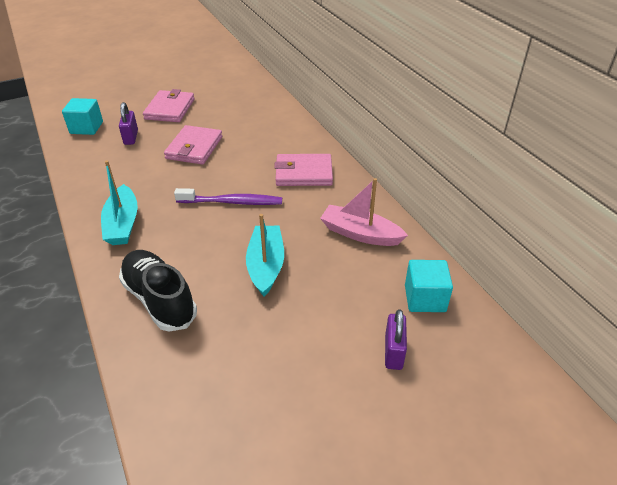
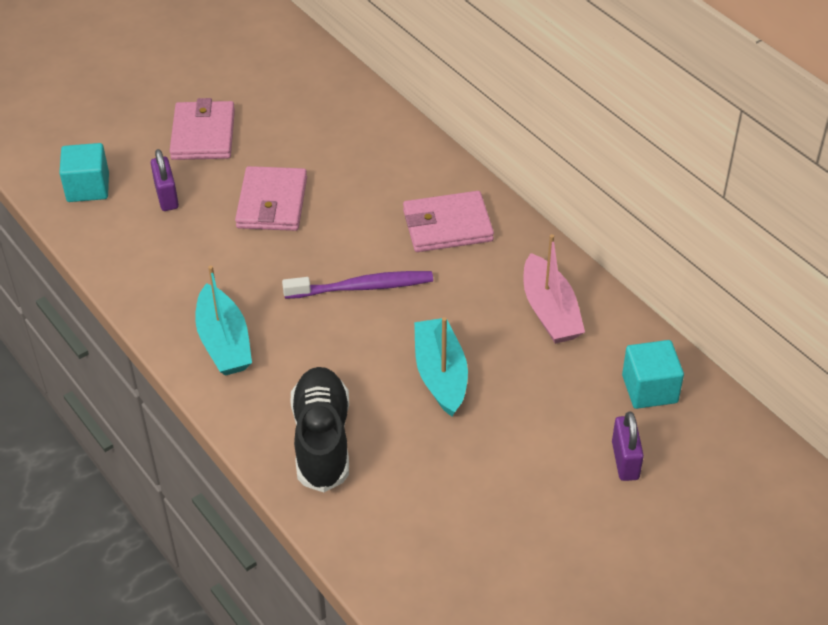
camera: 10 degrees left, 5 degrees up
black shoe [119,250,197,332] -> black shoe turned 45 degrees clockwise [291,367,349,492]
pink boat [320,178,408,246] -> pink boat turned 120 degrees counterclockwise [524,234,585,344]

